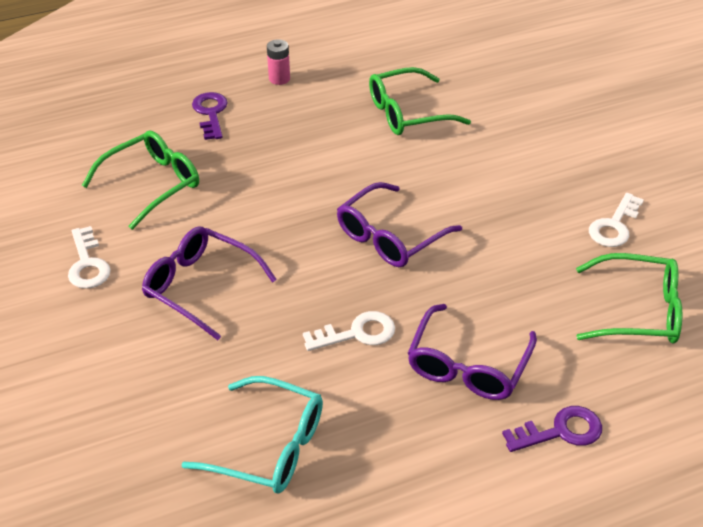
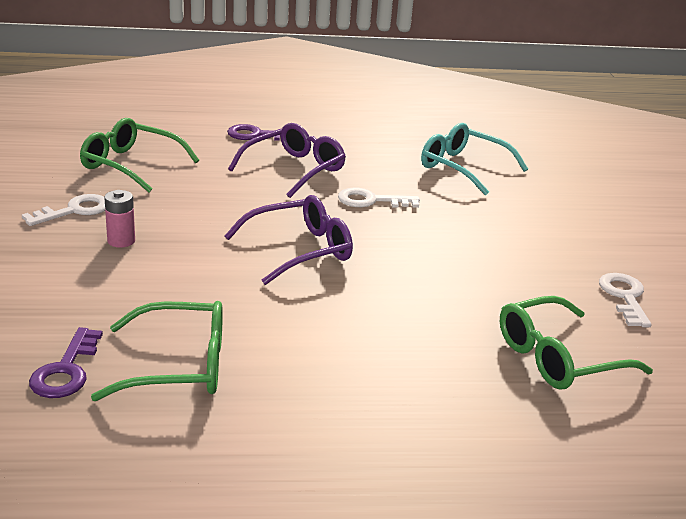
camera: 165 degrees left, 15 degrees down
purple glasses [142,226,277,340] -> none
purple key [192,92,228,140] -> purple key moved to [29,327,103,398]
pink battery [267,39,290,85] -> pink battery moved to [104,190,135,248]

